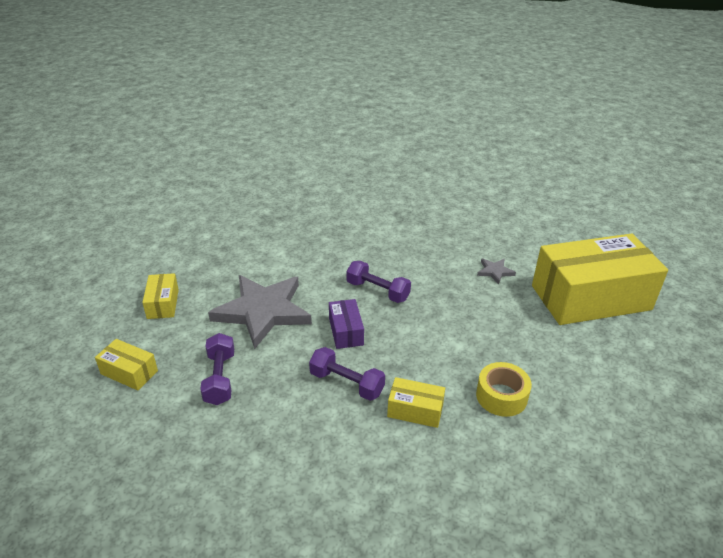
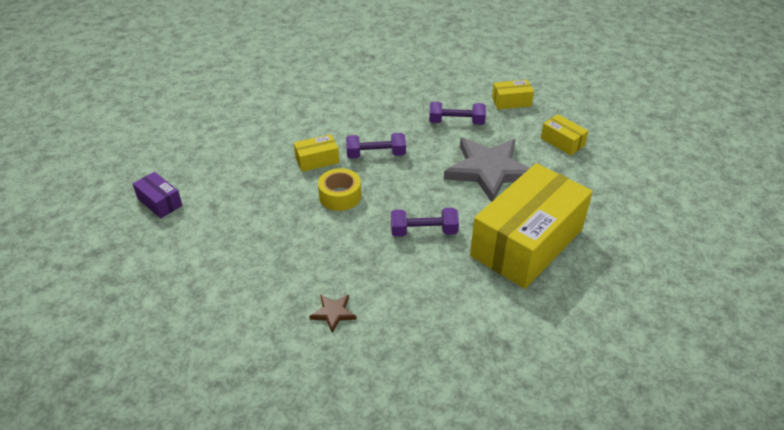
camera: 145 degrees right, 5 degrees up
purple dumbbell [200,333,234,405] -> purple dumbbell turned 45 degrees counterclockwise [429,102,486,125]
purple box [329,299,364,349] -> purple box moved to [133,172,182,218]
yellow tape [476,362,532,417] -> yellow tape moved to [318,168,361,211]
grey star [477,259,516,285] -> brown star [309,295,357,333]
yellow box [532,234,668,325] -> yellow box moved to [470,163,593,289]

